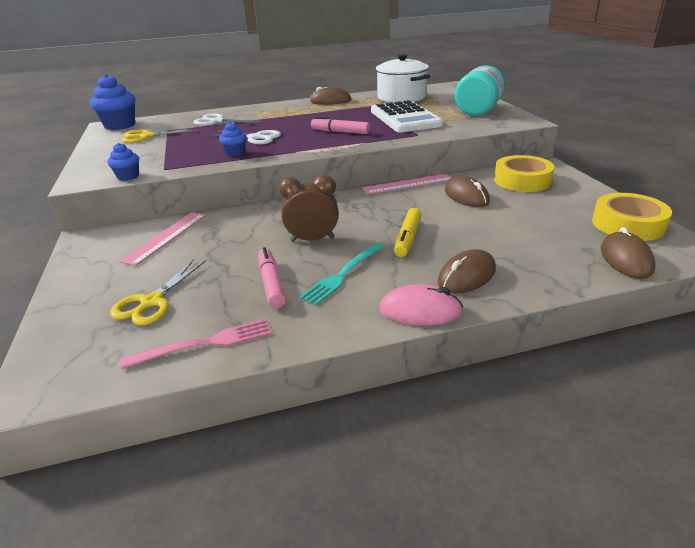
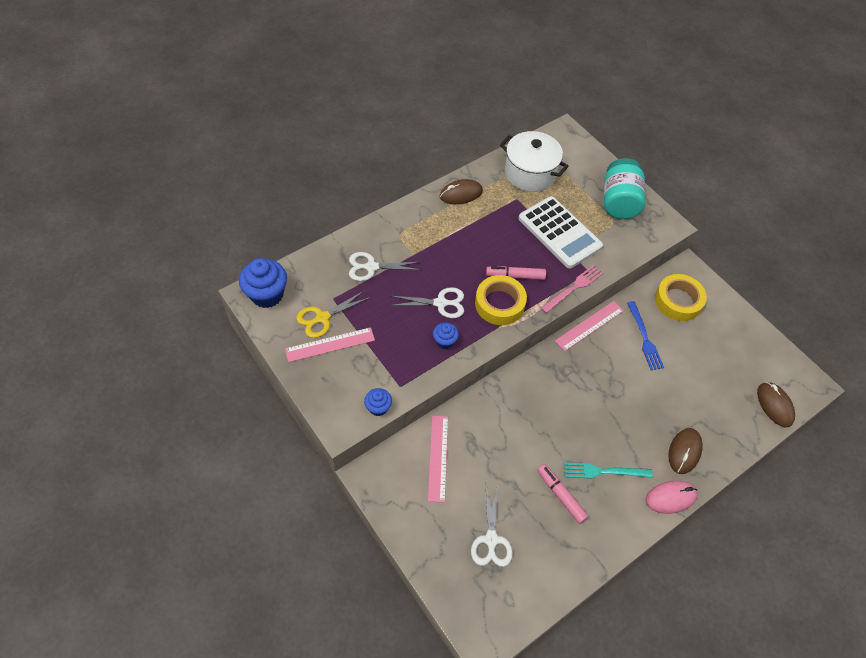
camera: 25 degrees left, 25 degrees up
yellow scissors [110,259,206,325] -> white scissors [471,484,513,567]
pink fork [121,319,271,369] -> pink fork moved to [541,265,603,313]
brown clock [279,175,339,242] -> none
turquoise fork [299,243,385,305] -> turquoise fork turned 75 degrees clockwise [564,463,653,479]
yellow marker [394,208,422,257] -> none
brown mouse [445,176,490,207] -> blue fork [627,301,664,370]
yellow tape [592,193,672,241] -> yellow tape moved to [475,275,527,325]
none -> pink ruler [285,327,375,362]

